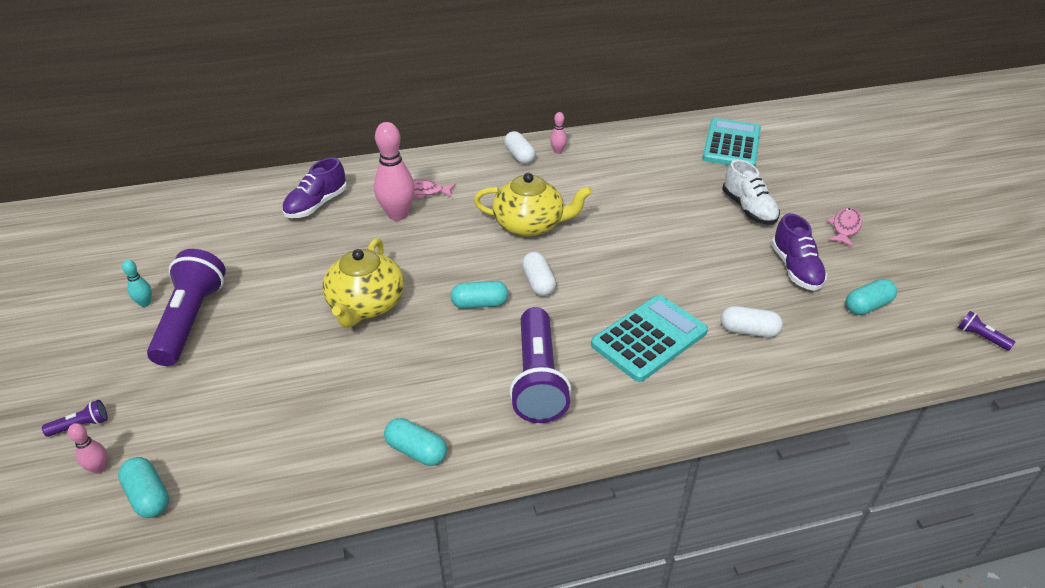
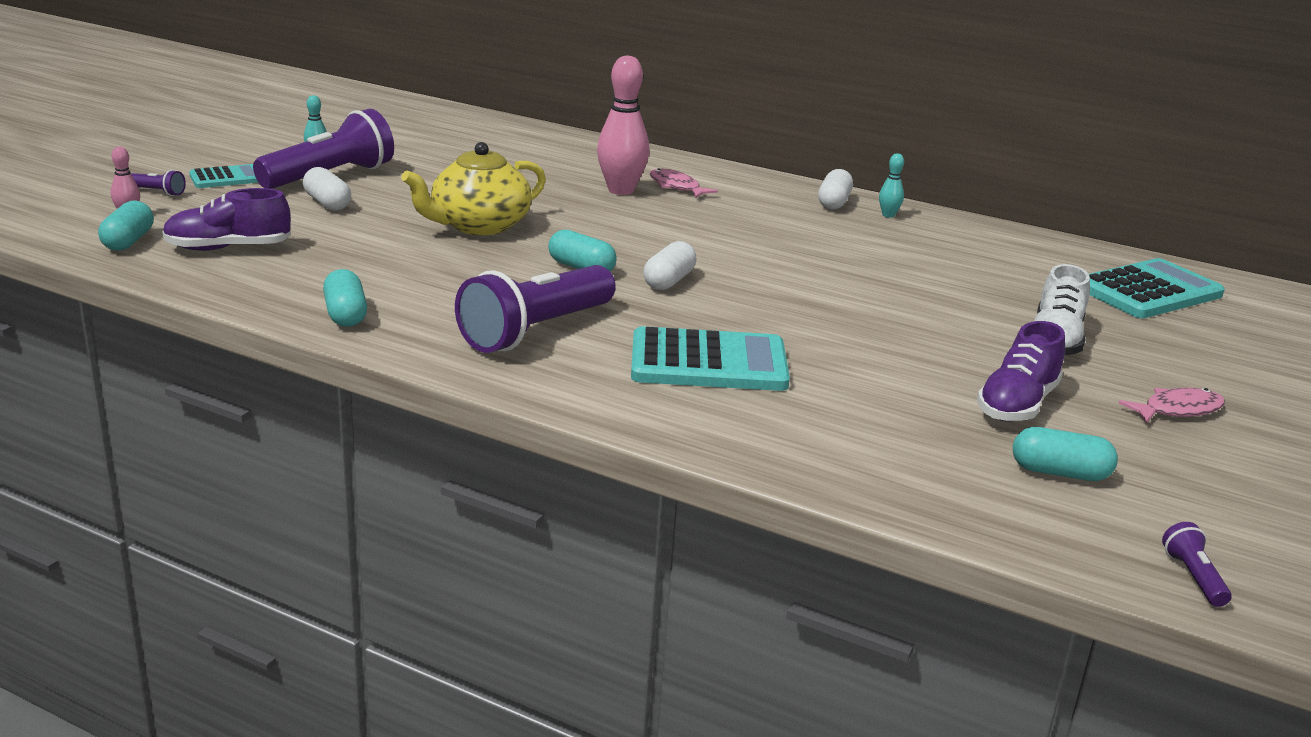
camera: 40 degrees right, 15 degrees down
purple shoe [282,158,347,218] -> purple shoe moved to [162,188,291,251]
yellow teapot [474,173,592,237] -> none
pink bowling pin [550,112,567,154] -> turquoise bowling pin [879,153,904,218]
white capsule [721,306,783,337] -> white capsule moved to [303,167,351,211]
none -> turquoise calculator [189,164,258,188]

